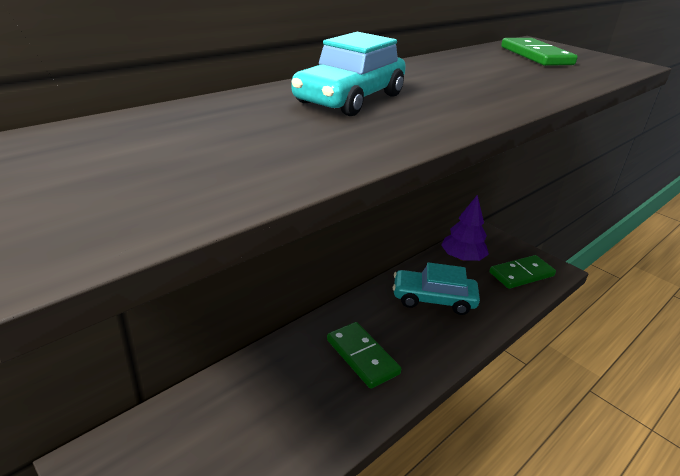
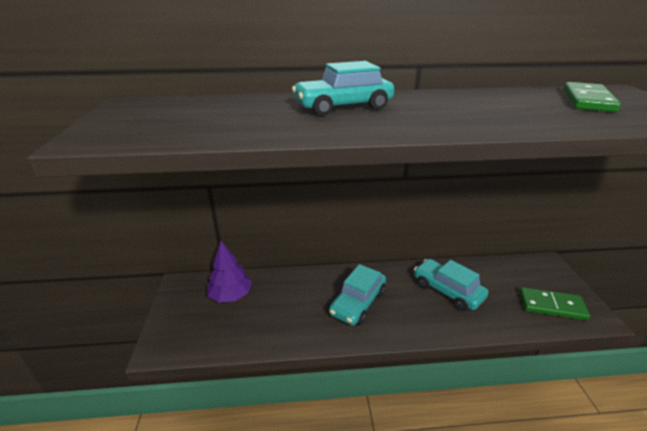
camera: 40 degrees right, 0 degrees up
green domino [327,322,401,389] -> turquoise car [329,264,386,325]
purple tree [441,195,489,261] -> purple tree moved to [207,241,252,303]

